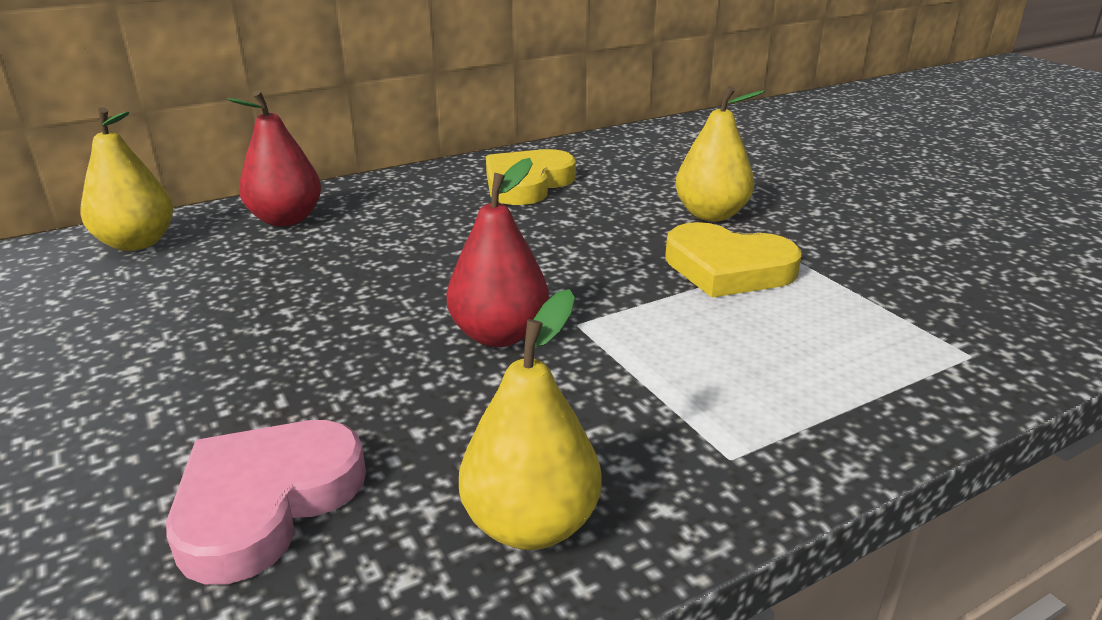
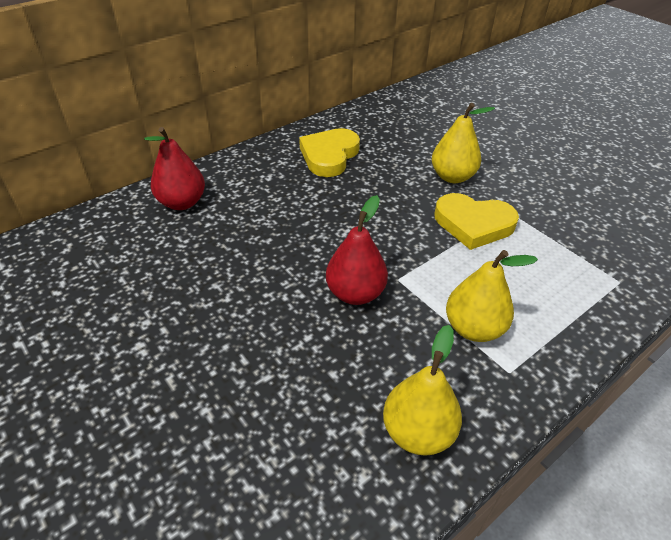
camera: 10 degrees left, 15 degrees up
yellow pear [80,107,173,251] -> yellow pear moved to [446,250,538,342]
pink heart [166,420,366,585] -> none

